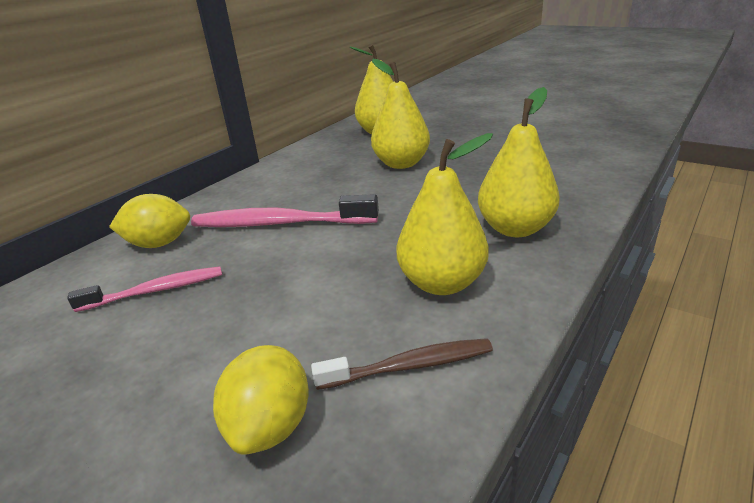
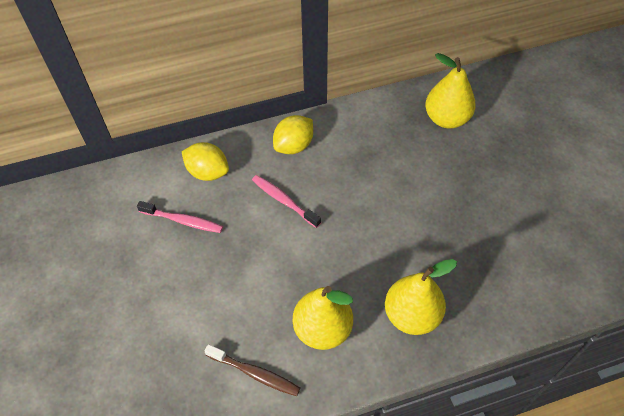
camera: 35 degrees right, 25 degrees up
pink toothbrush [191,194,379,227] -> pink toothbrush [252,175,321,228], size x0.62
yellow lemon [213,345,309,455] -> yellow lemon moved to [273,115,313,154]
yellow pear [371,59,430,169] -> none

